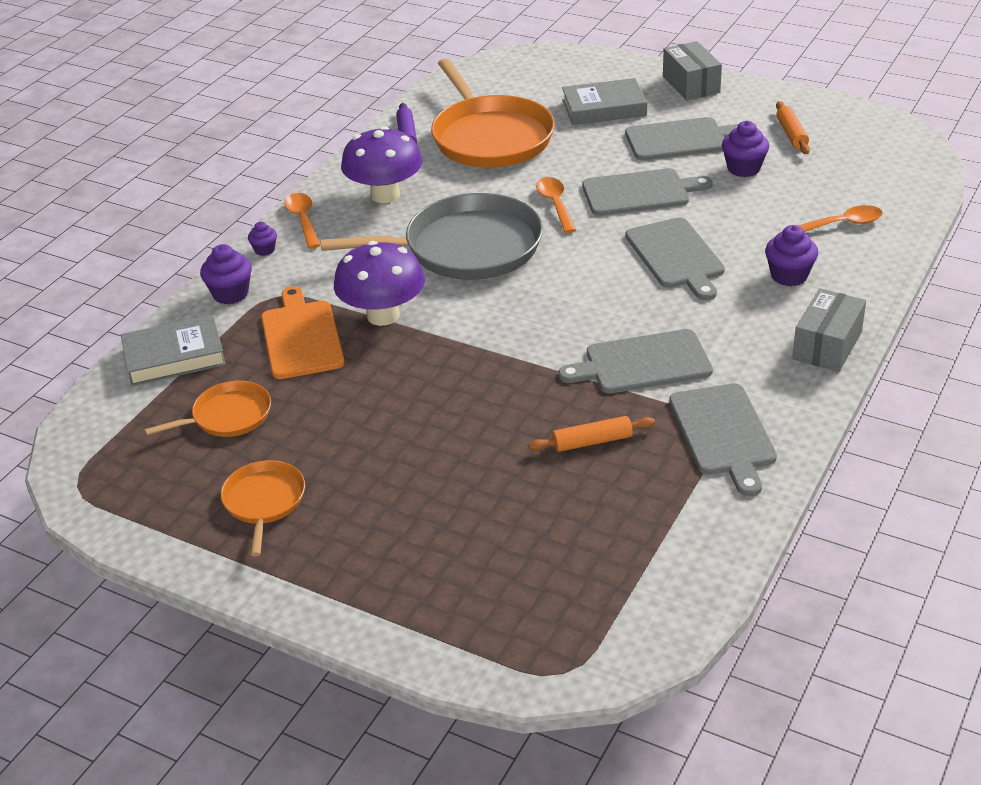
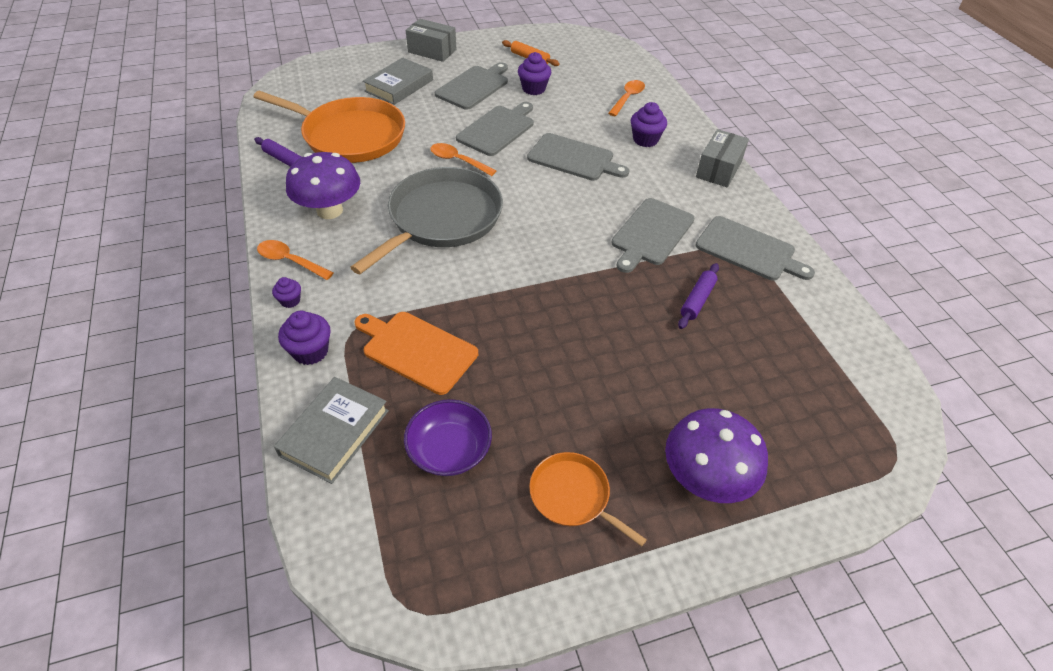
camera: 50 degrees left, 10 degrees up
orange pan [145,381,271,437] -> purple bowl [404,399,492,476]
purple mushroom [334,241,425,326] -> purple mushroom moved to [665,408,768,503]
orange rolling pin [529,416,655,452] -> purple rolling pin [678,263,719,329]
grey box [792,288,866,372] -> grey box turned 45 degrees clockwise [696,129,749,188]

